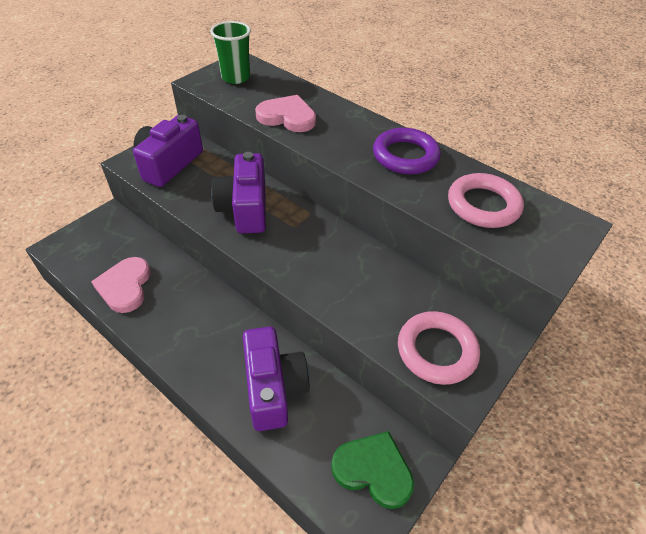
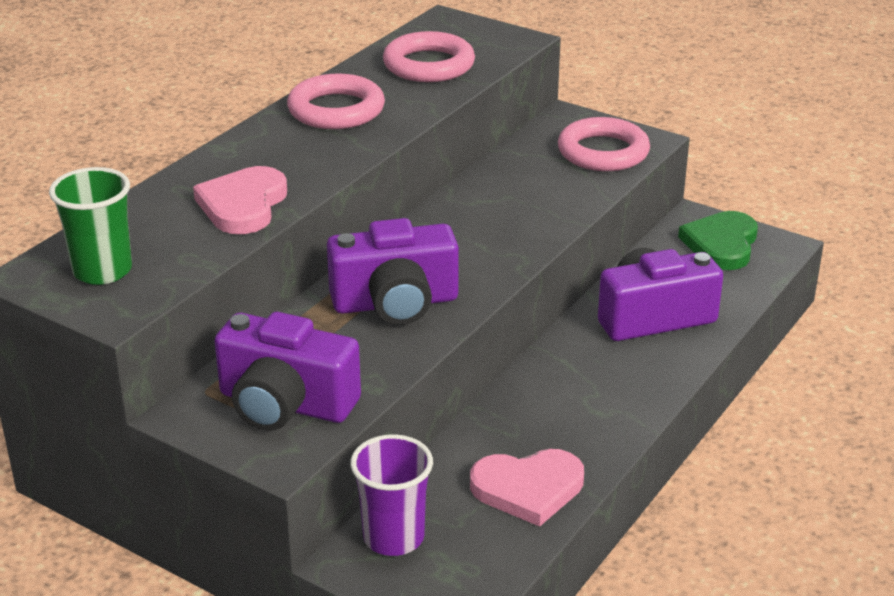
camera: 95 degrees left, 15 degrees down
purple ring [373,128,441,174] -> pink ring [287,74,385,129]
none -> purple cup [350,434,433,556]

